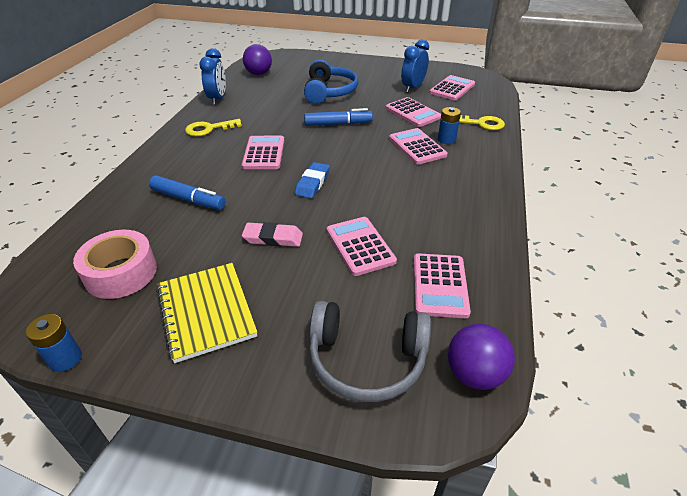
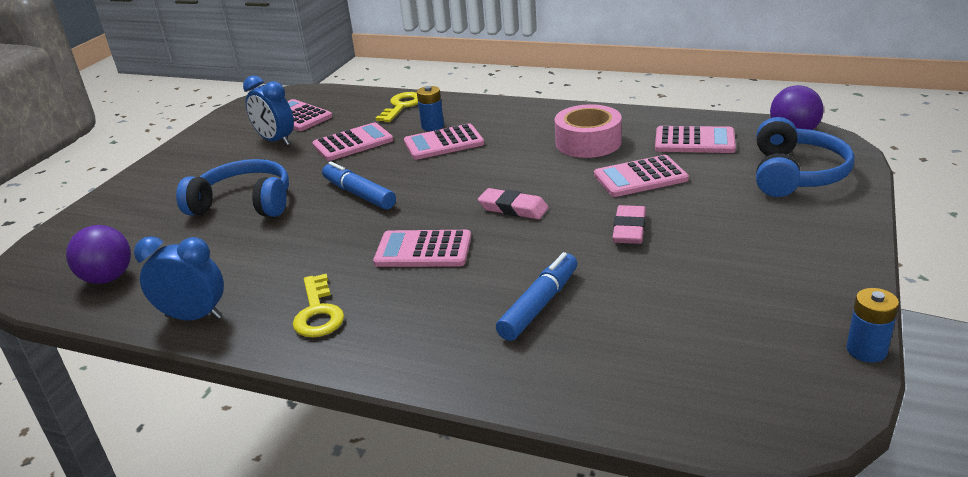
camera: 80 degrees left, 10 degrees down
pink tape [73,230,157,299] -> pink tape moved to [555,104,622,158]
yellow notebook [156,263,257,363] -> none
blue eraser [295,162,330,199] -> pink eraser [478,188,549,219]
blue marker [304,108,373,126] -> blue marker turned 45 degrees counterclockwise [322,162,396,210]
grey headphones [309,301,431,402] -> blue headphones [756,117,854,197]

